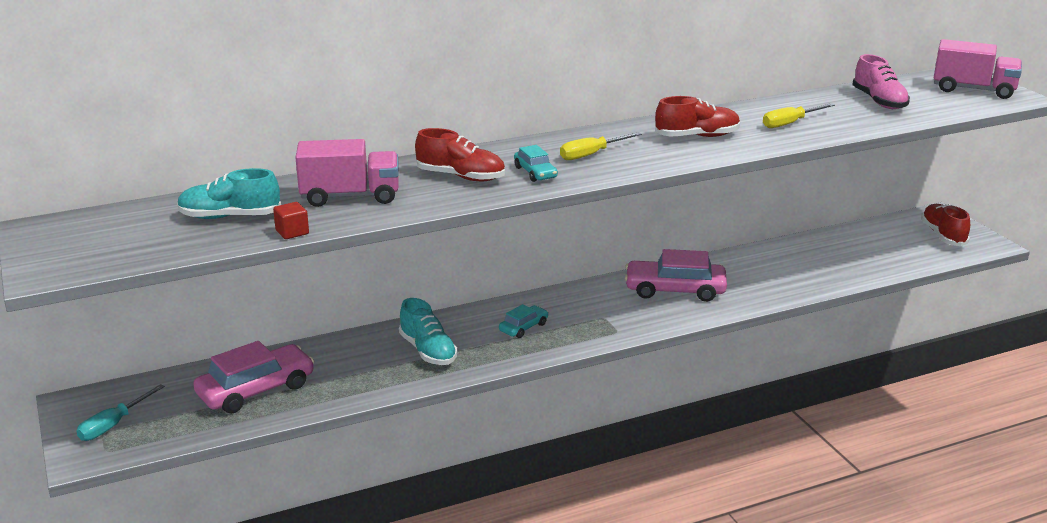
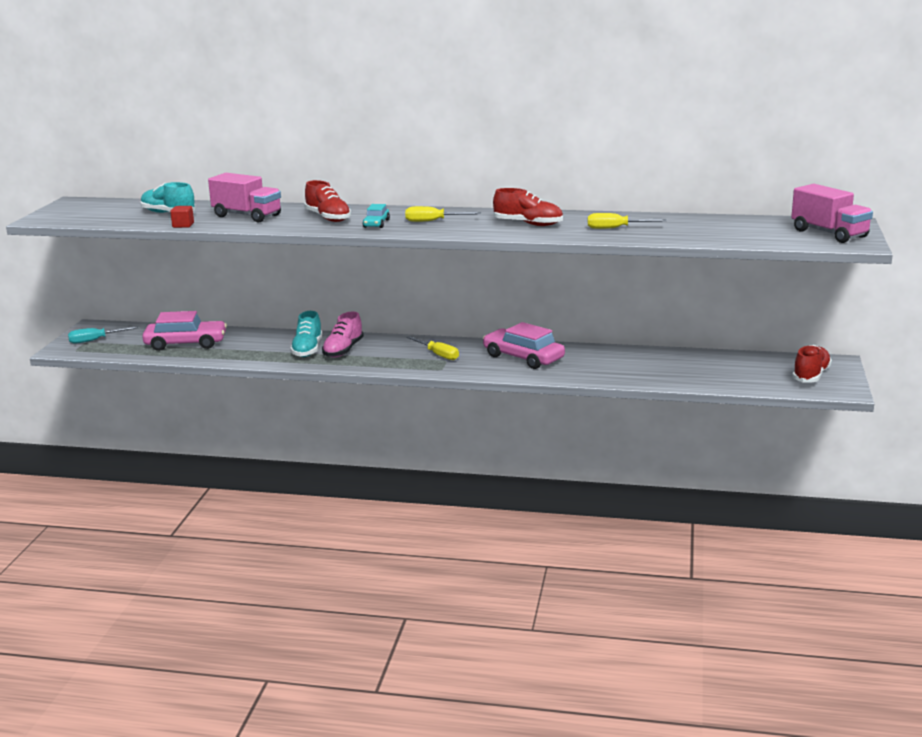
camera: 35 degrees right, 5 degrees down
turquoise car [499,304,548,338] -> none
pink shoe [852,54,910,109] -> pink shoe moved to [322,312,364,358]
none -> yellow screwdriver [406,336,459,360]

